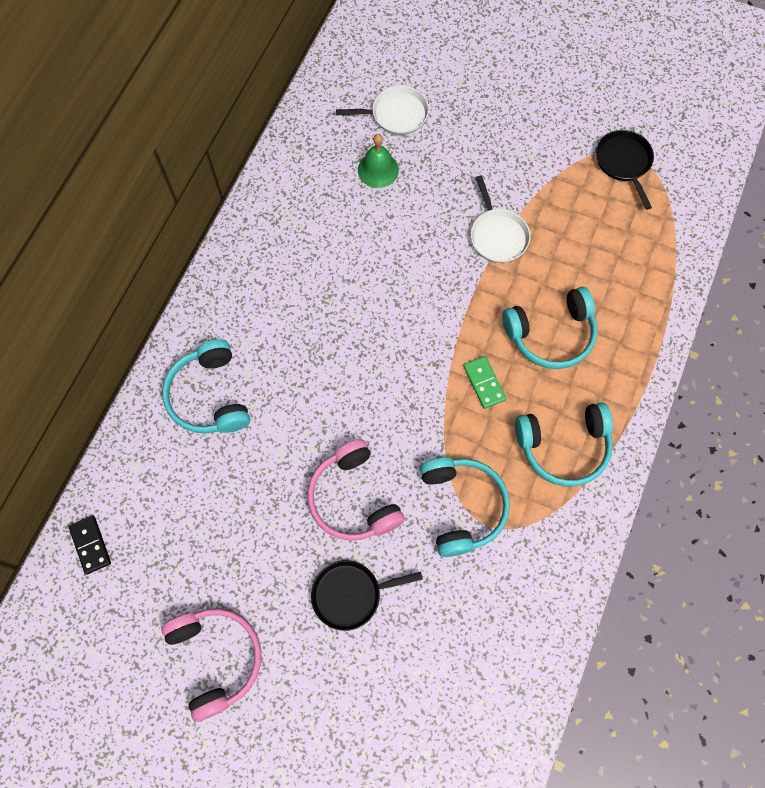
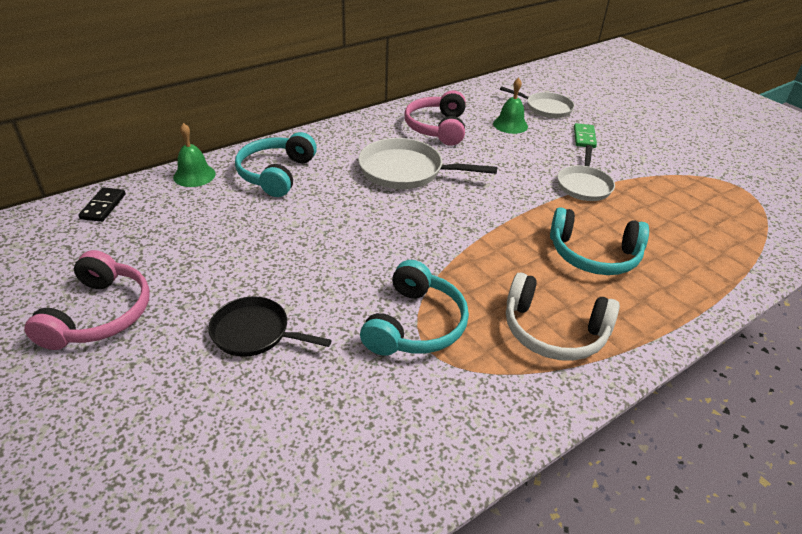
camera: 30 degrees right, 30 degrees down
pink headphones [307,439,405,541] -> pink headphones moved to [404,90,466,146]
green domino [463,356,506,409] -> green domino moved to [574,123,597,148]
turquoise headphones [515,402,613,487] -> white headphones [506,273,620,361]
black pan [596,130,654,210] -> none
none -> green bell [173,123,216,187]
none -> white pan [358,138,497,189]

